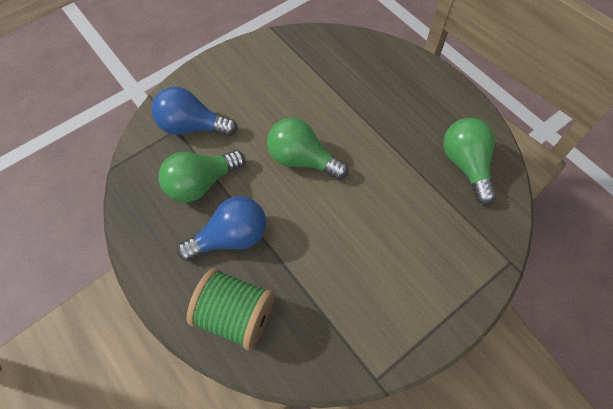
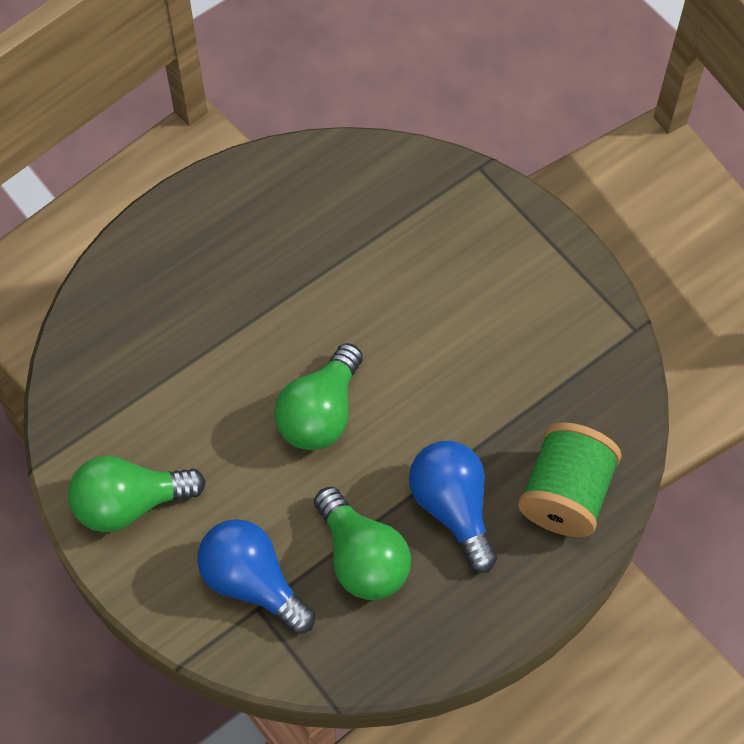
camera: 90 degrees left, 0 degrees up
blue light bulb [152,87,237,136] -> blue light bulb turned 120 degrees clockwise [197,519,315,634]
green light bulb [443,118,496,205] -> green light bulb moved to [68,456,206,532]

